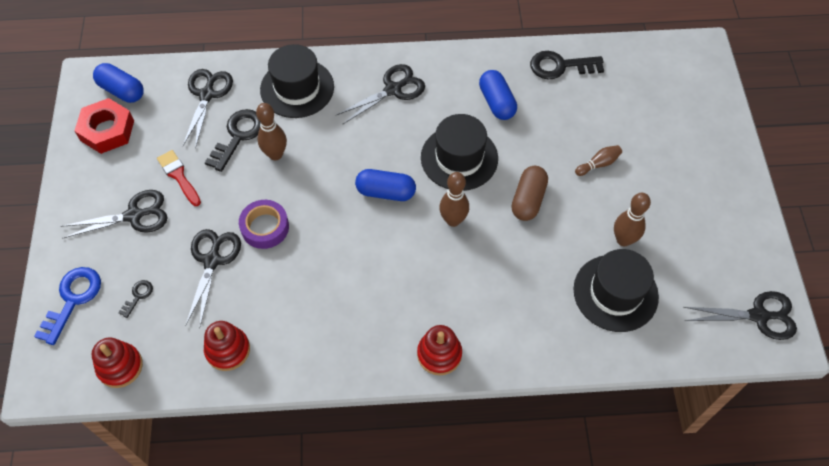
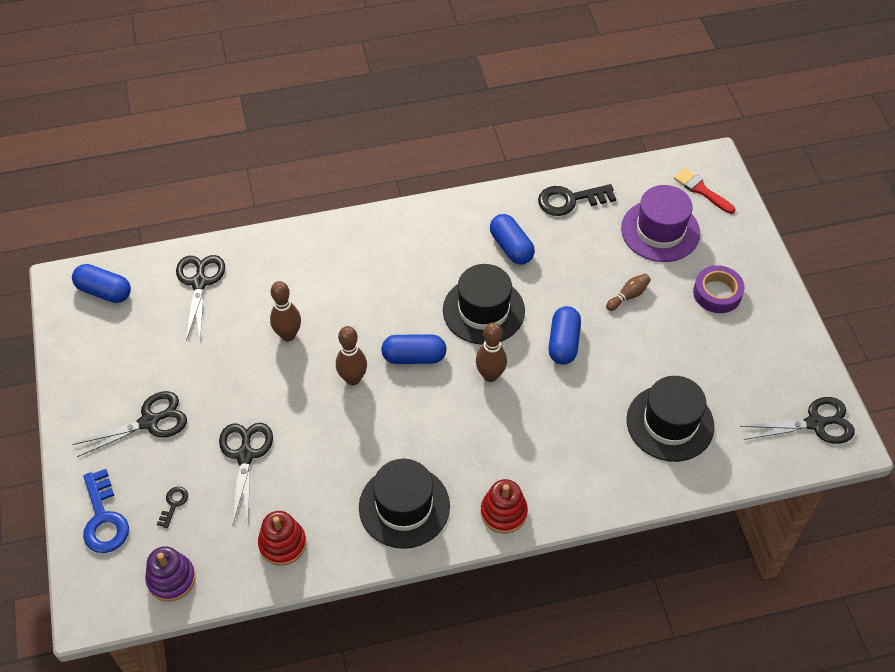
camera: 10 degrees left, 5 degrees down
blue key [34,267,101,345] -> blue key turned 150 degrees clockwise [83,469,129,553]
red nut [74,98,134,154] -> none
red stacking toy [91,337,143,388] -> purple stacking toy [145,546,196,602]
red brush [157,150,201,206] -> red brush moved to [674,168,735,214]
black key [205,109,260,172] -> none
purple tape [239,200,289,249] -> purple tape moved to [693,265,745,313]
black hat [260,44,334,118] -> black hat moved to [359,459,450,549]
black scissors [335,64,425,125] -> none
brown capsule [512,166,548,221] -> blue capsule [549,306,581,365]
brown bowling pin [614,193,651,246] -> brown bowling pin moved to [336,326,367,385]
none -> purple hat [621,185,700,262]

